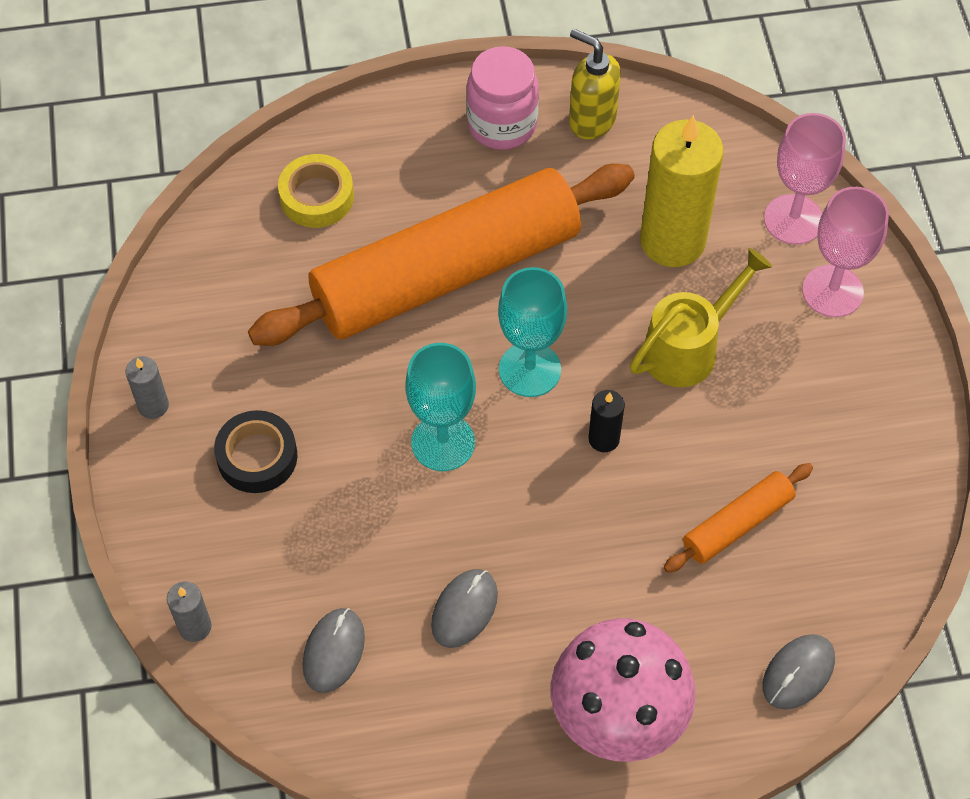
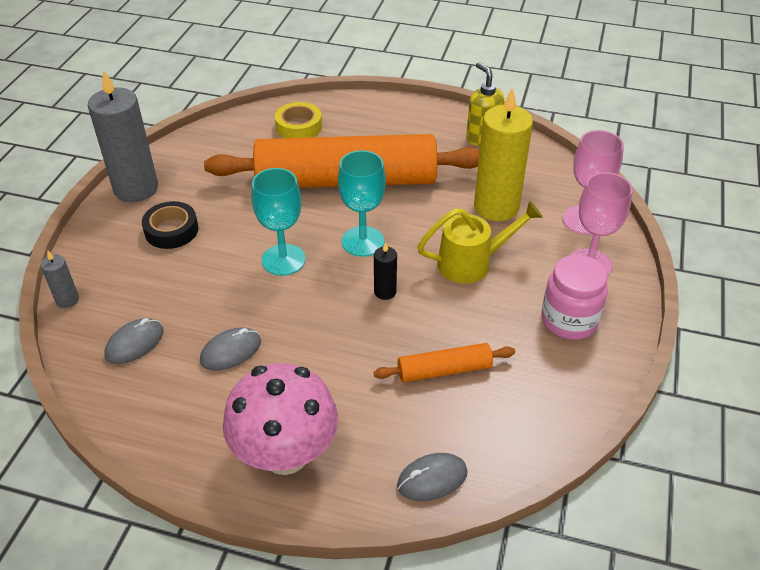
camera: 25 degrees right, 15 degrees down
grey candle [125,356,169,419] -> grey candle [88,70,158,202], size x2.24
pink jar [466,46,539,150] -> pink jar moved to [541,255,608,340]

